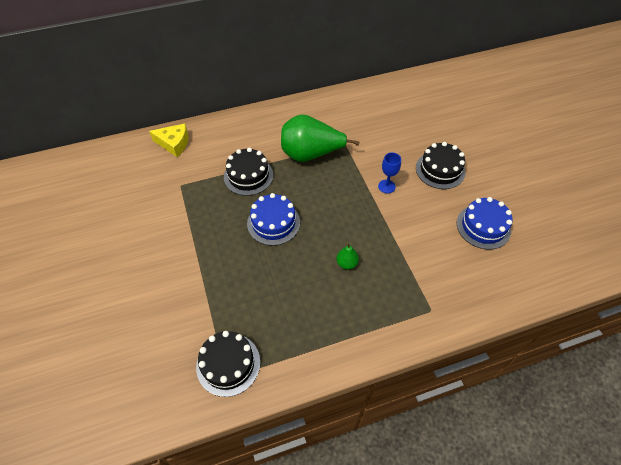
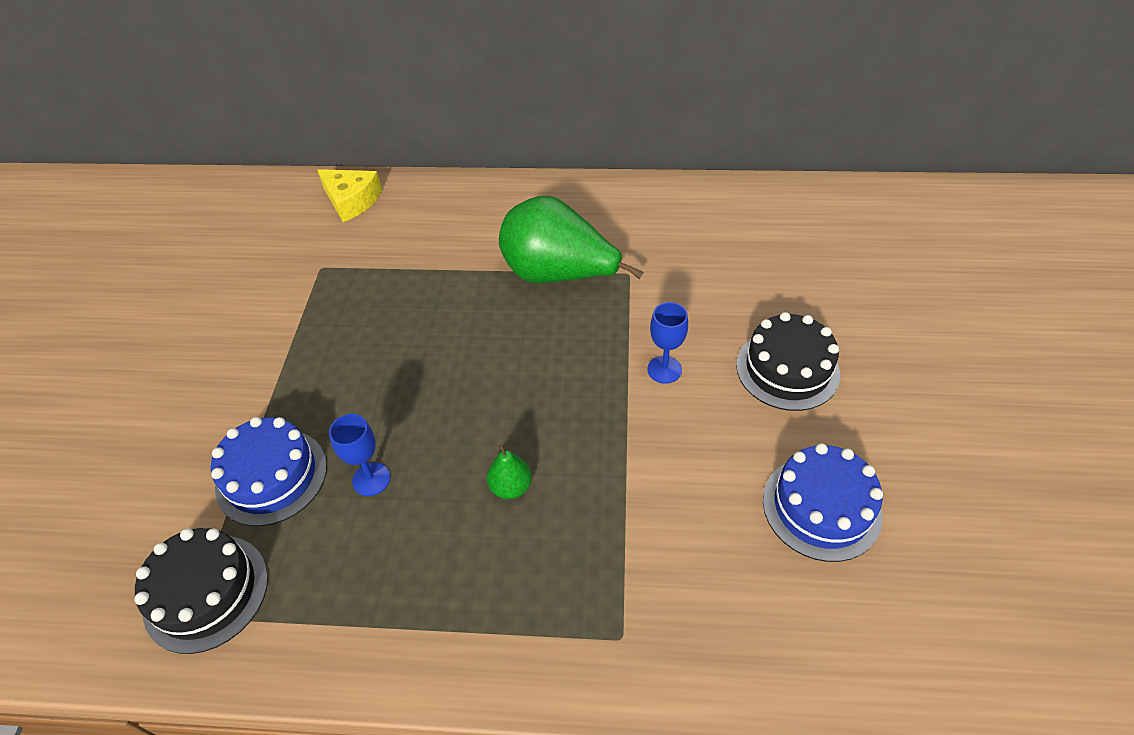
camera: 25 degrees right, 5 degrees down
black cake [224,148,273,196] -> none
blue cake [247,193,300,246] -> blue cake moved to [211,417,327,526]
none -> blue goblet [329,414,390,496]

